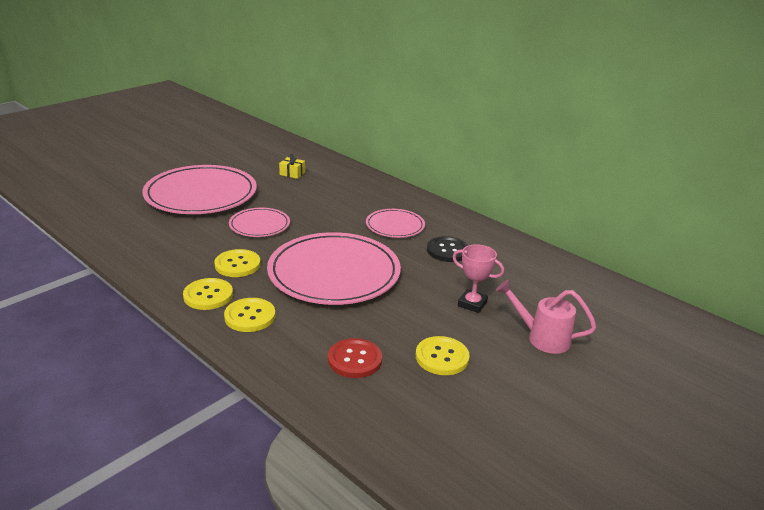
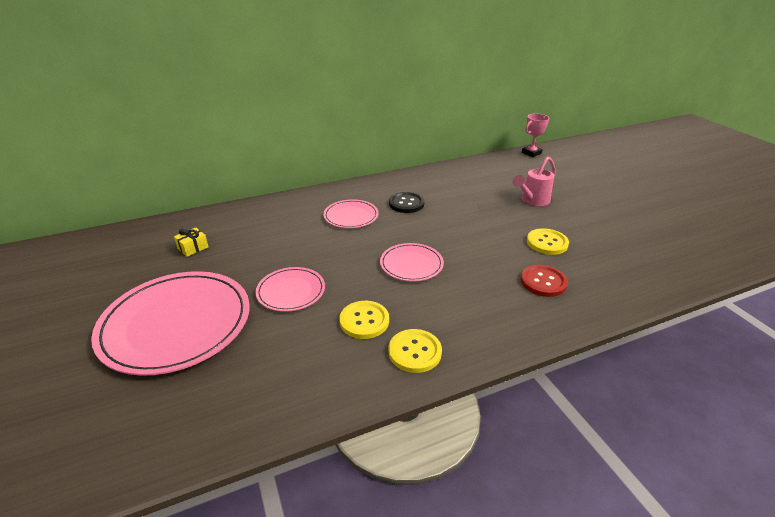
camera: 65 degrees left, 5 degrees up
yellow button [224,298,276,332] -> none
pink plate [267,232,401,305] -> pink plate [380,243,444,282], size x0.51
pink trophy [453,244,504,313] -> pink trophy moved to [522,114,549,157]

